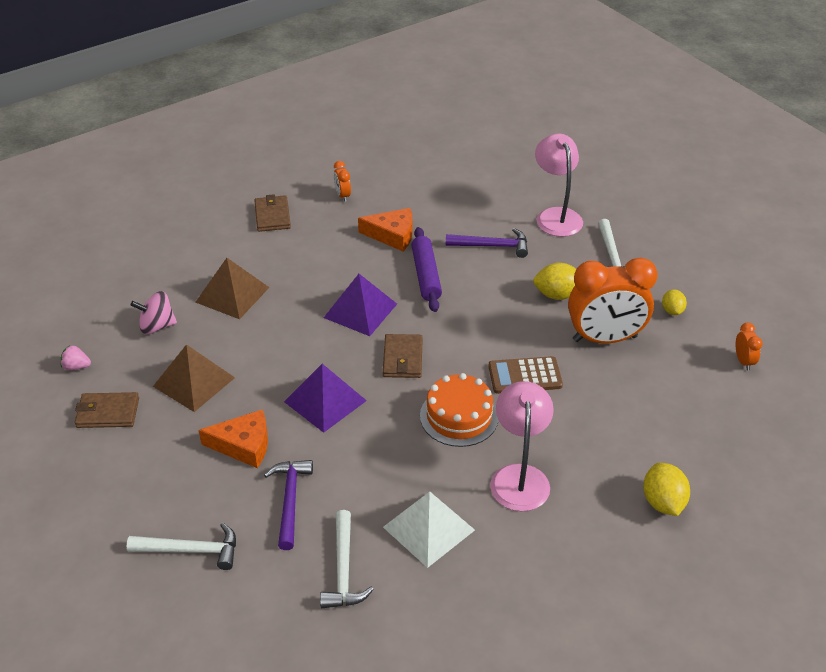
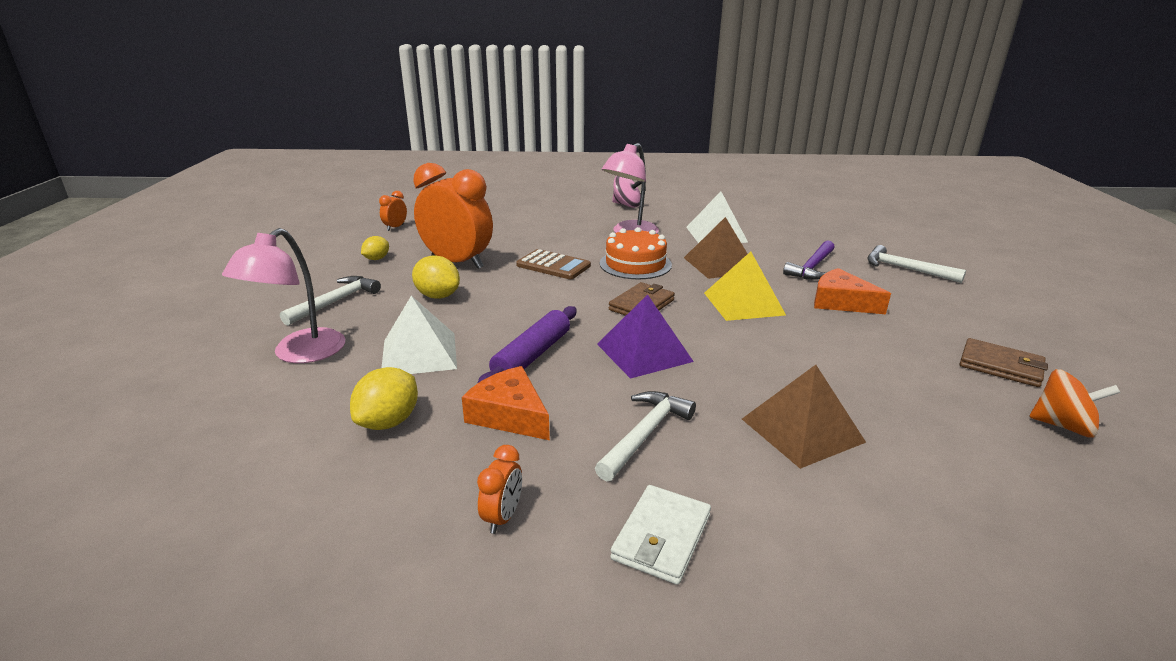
camera: 145 degrees left, 15 degrees down
pink strawberry [61,345,91,370] -> orange spinning top [1029,369,1121,438]
pink spinning top [131,291,177,335] -> pink spinning top moved to [612,176,642,208]
brown pyramid [153,344,235,412] -> brown pyramid moved to [684,217,748,279]
brown wallet [254,194,291,232] -> white wallet [610,485,711,585]
purple pyramid [284,364,367,433] -> yellow pyramid [704,252,786,321]
white hammer [320,510,374,608] -> white hammer moved to [595,391,696,481]
purple hammer [446,228,528,258] -> white pyramid [381,296,457,374]
yellow lemon [643,463,690,516] -> yellow lemon moved to [350,367,418,430]

